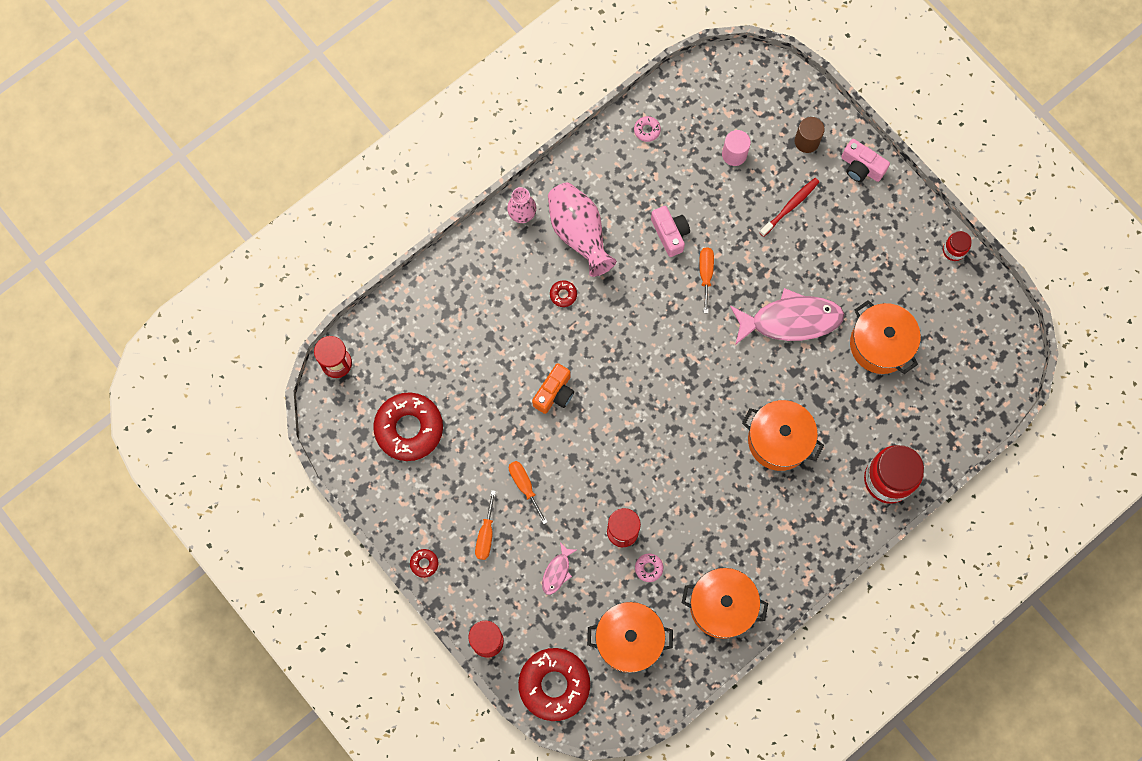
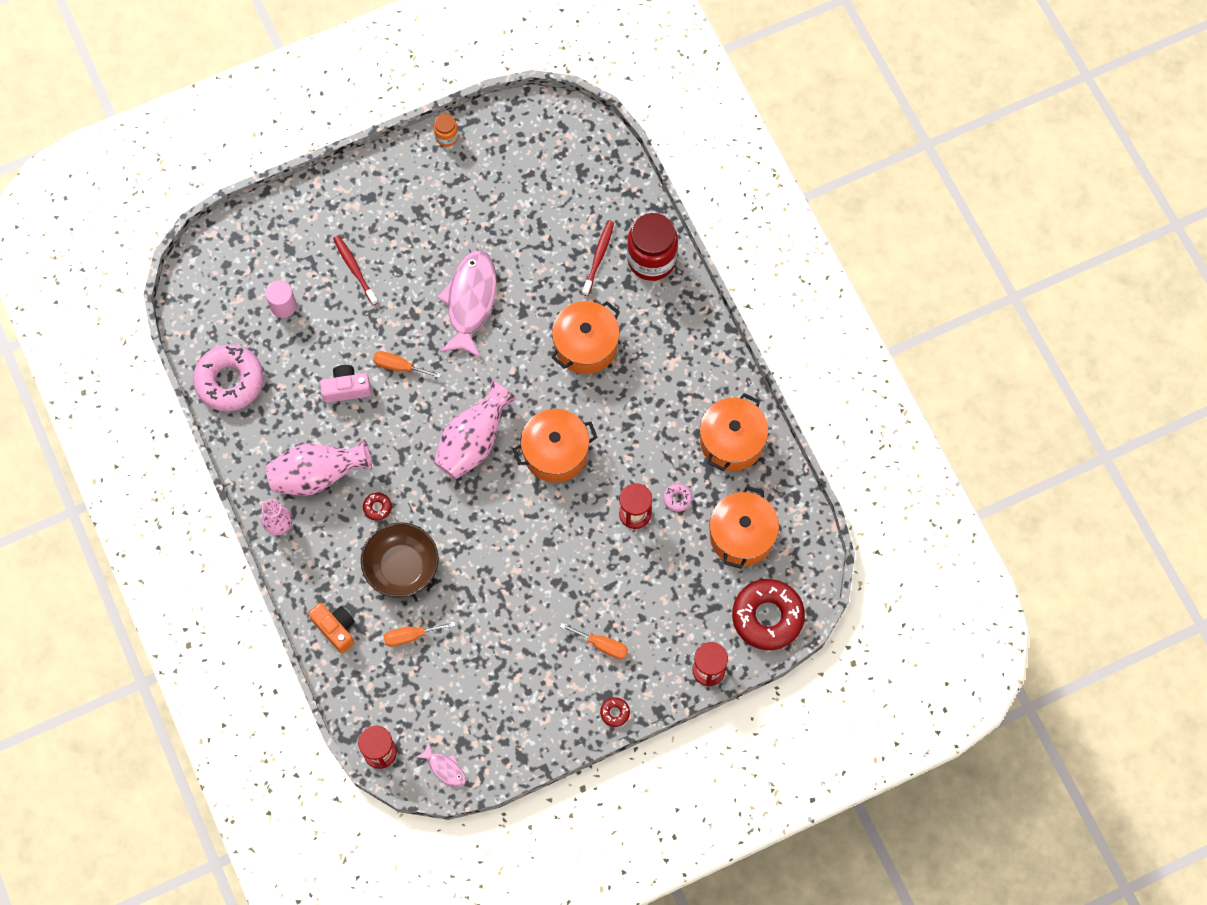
camera: 75 degrees left, 5 degrees down
red donut [373,392,443,461] -> none
orange screwdriver [509,461,548,525] -> orange screwdriver moved to [383,621,455,647]
orange camera [532,363,574,414] -> orange camera moved to [308,603,355,653]
pink fish [542,542,577,595] -> pink fish moved to [416,742,466,787]
pink donut [634,116,661,142] -> pink donut [193,345,264,412], size x2.47
brown cylinder [795,117,825,153] -> none
pink camera [841,139,890,182] -> none
orange pot [850,300,921,374] -> orange pot moved to [513,409,598,483]
red jar [943,231,972,261] -> orange jar [434,114,458,147]
none -> brown bowl [361,522,439,598]
none -> pink vase [434,381,517,479]
none -> red toothbrush [582,221,614,296]

